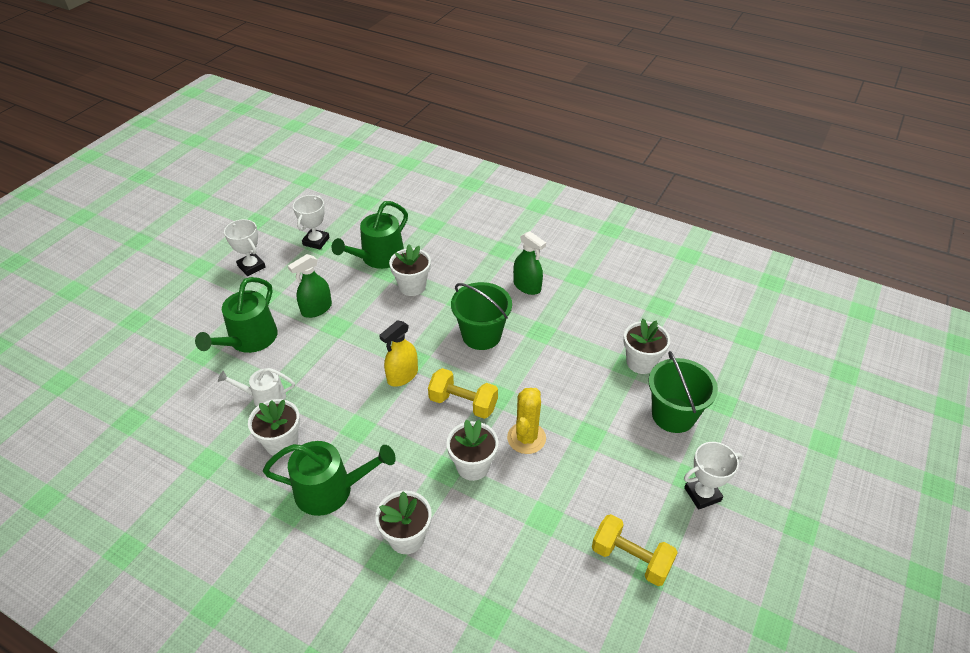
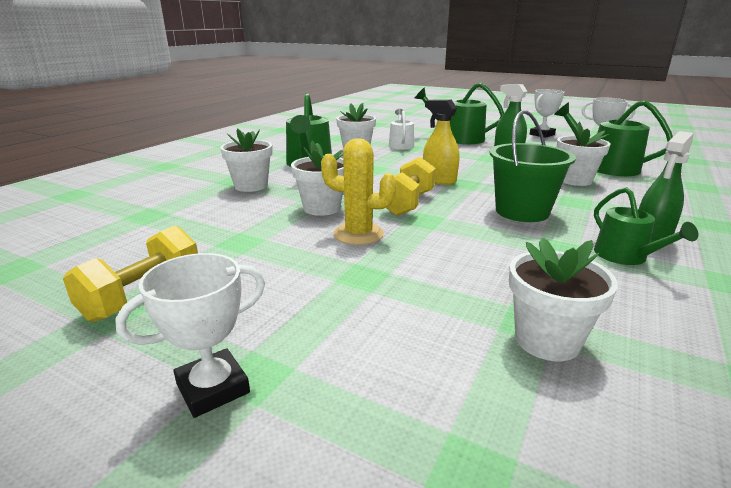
camera: 90 degrees right, 20 degrees down
green bucket [649,351,718,433] -> none
white trophy [684,442,743,510] -> white trophy turned 75 degrees clockwise [115,253,265,418]
none -> green watering can [594,187,698,265]

